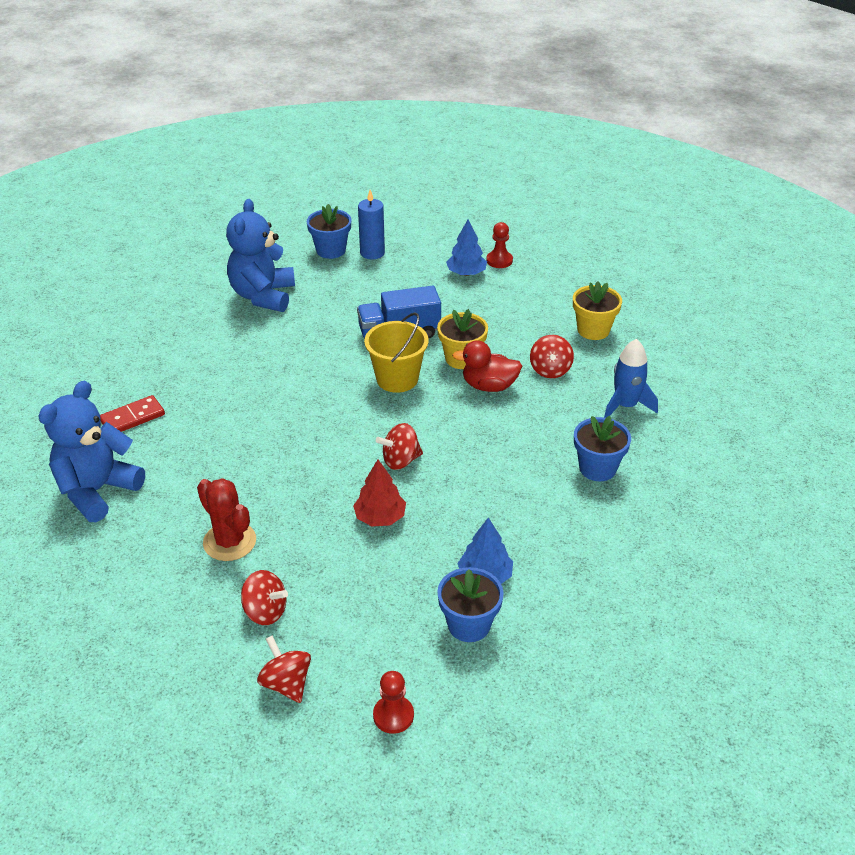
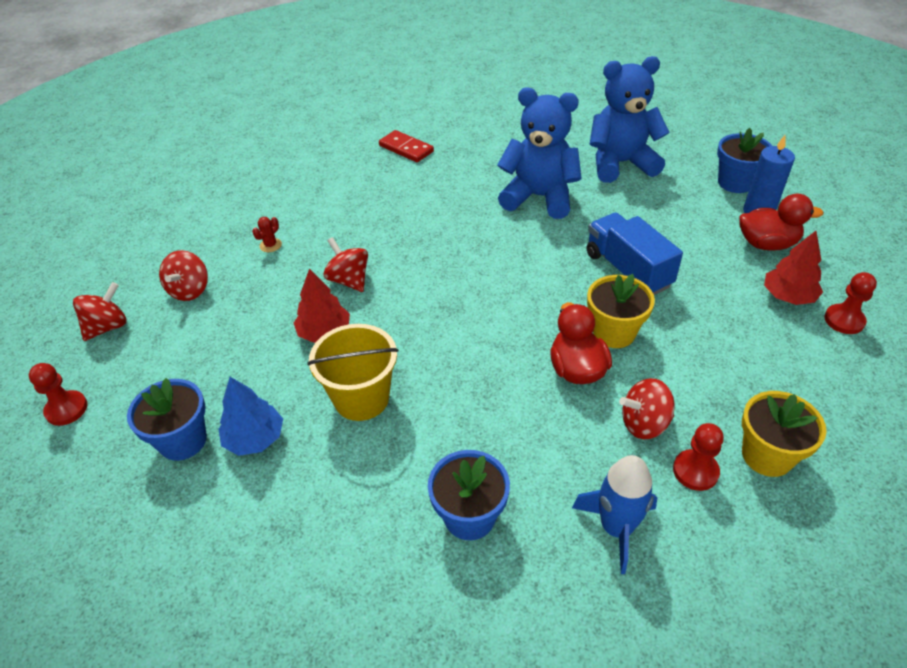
camera: 75 degrees right, 5 degrees up
blue teddy bear [38,381,145,522] -> blue teddy bear moved to [497,88,582,219]
red cactus [197,478,256,561] -> red cactus [252,217,282,252], size x0.46
yellow bucket [364,312,429,393] -> yellow bucket moved to [307,324,399,421]
red spinning top [376,423,423,470] -> red spinning top moved to [323,237,368,292]
blue tree [446,220,487,276] -> red tree [764,231,823,305]
none -> red pawn [673,423,724,491]
none -> red duck [739,194,823,251]

